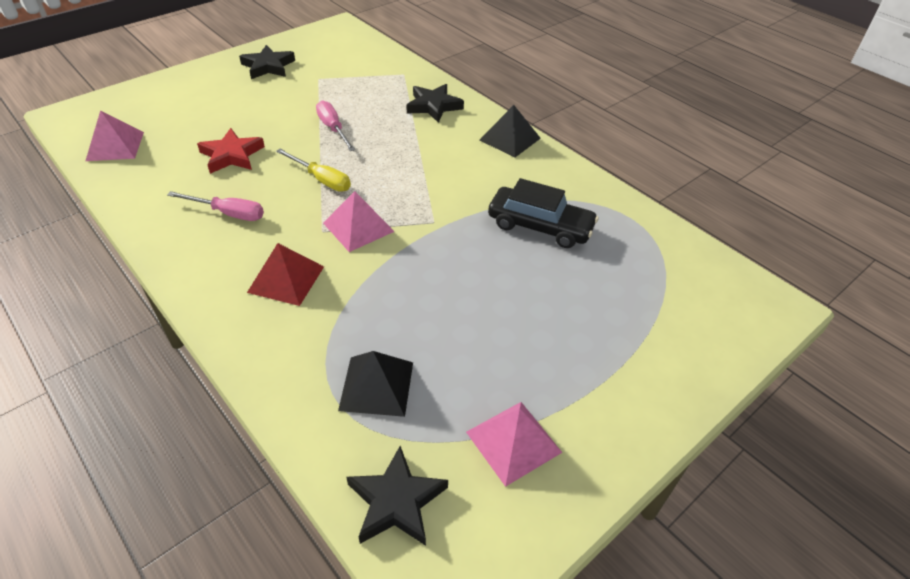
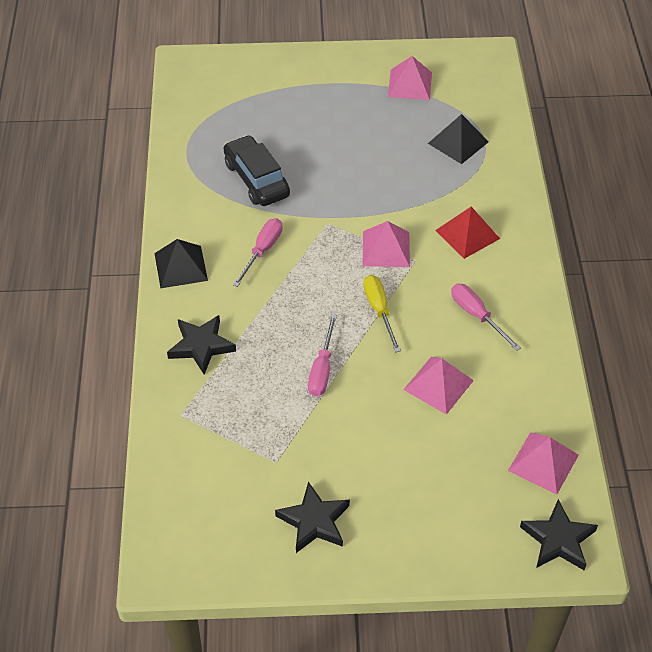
camera: 140 degrees left, 5 degrees up
red star [197,128,265,174] -> pink pyramid [404,357,474,415]
black star [346,446,448,546] -> black star moved to [520,499,598,570]
none -> pink screwdriver [233,218,283,287]

